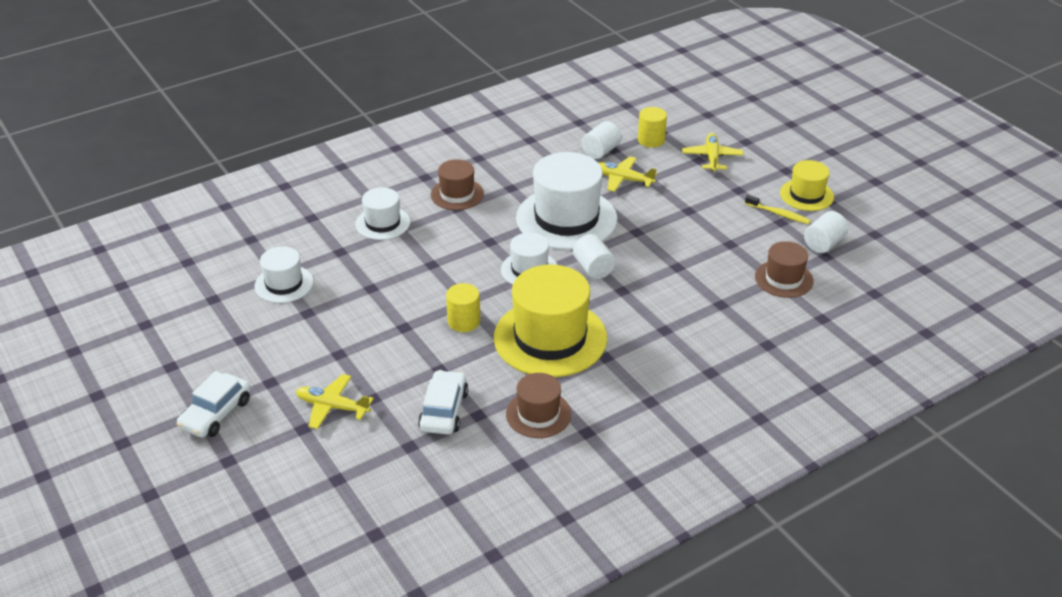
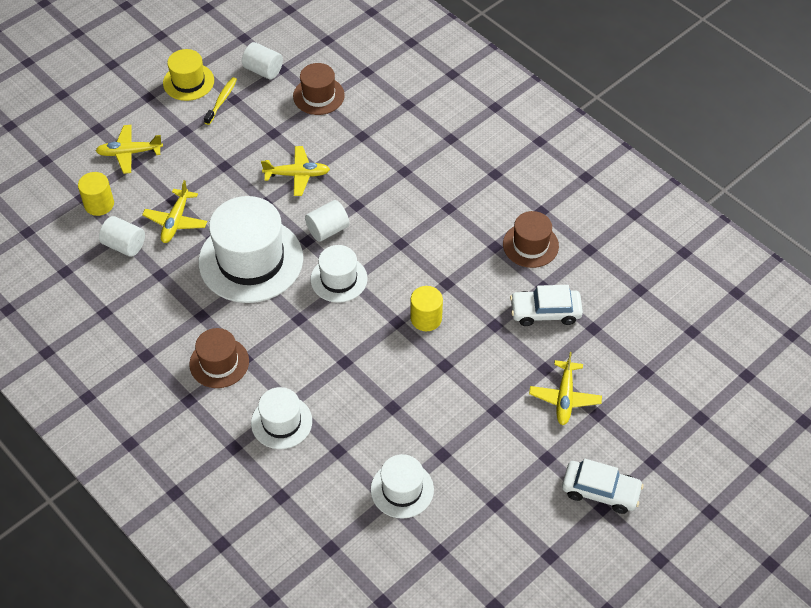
camera: 100 degrees left, 15 degrees up
yellow hat [494,265,607,377] -> none
none -> yellow plane [261,146,330,196]

